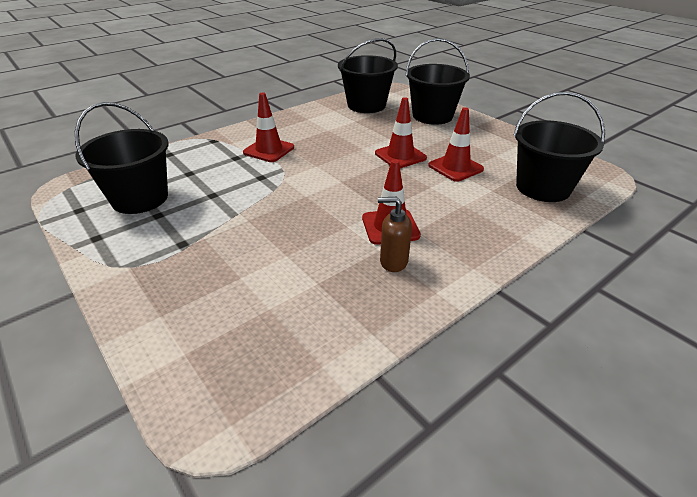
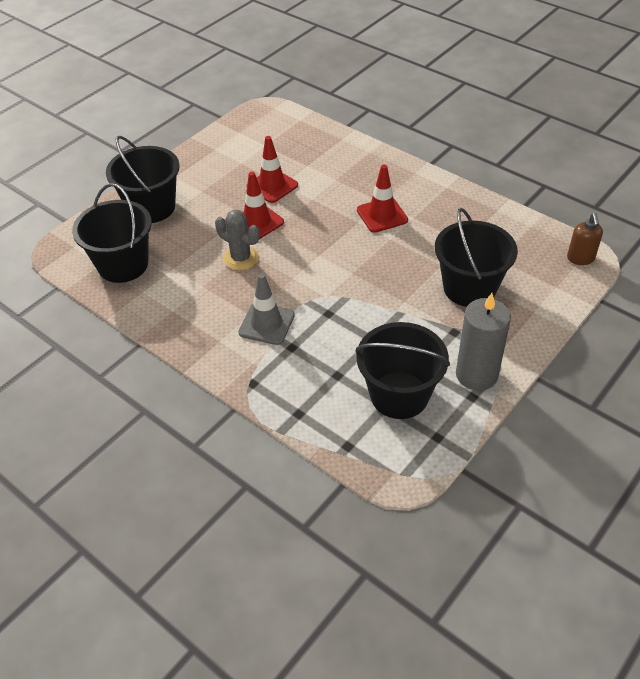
camera: 100 degrees left, 10 degrees up
red traffic cone [243,92,294,162] -> grey traffic cone [238,273,295,345]
brown soap dispenser [378,197,412,272] -> brown soap dispenser moved to [567,213,603,265]
black bucket [513,92,605,202] -> black bucket moved to [435,208,518,307]
none -> grey cactus [215,210,259,270]
none -> grey candle [456,293,511,391]

